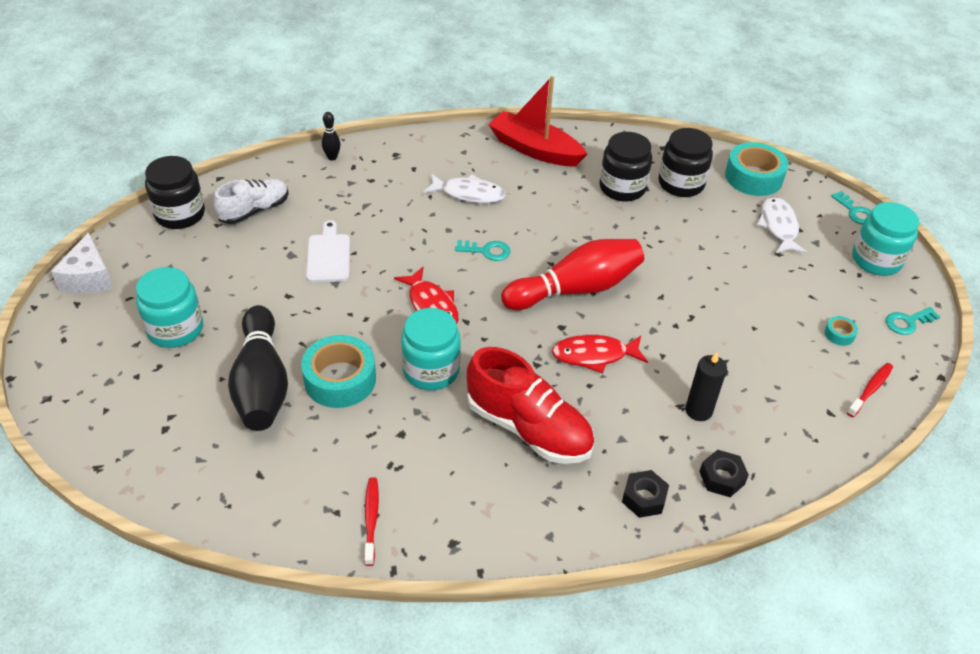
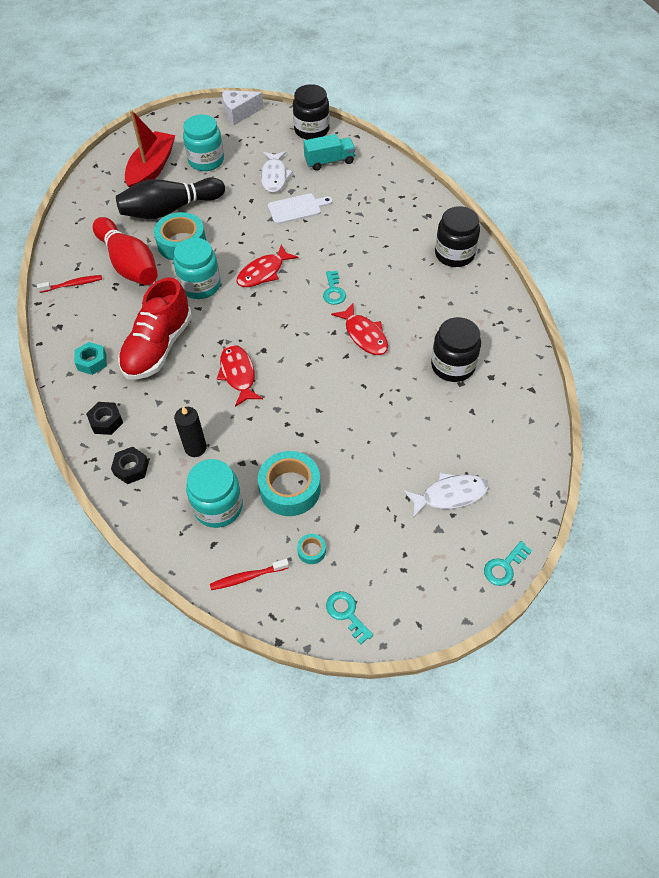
camera: 80 degrees right, 10 degrees up
white shoe [214,179,289,224] -> turquoise truck [304,134,355,171]
black bowling pin [322,112,340,161] -> none
white fish [423,173,506,203] -> white fish moved to [260,151,293,193]
red boat [488,76,587,166] -> red boat moved to [125,110,175,188]
red bowling pin [501,239,644,310] -> red bowling pin moved to [93,217,158,285]
black jar [659,128,713,197] -> black jar moved to [435,206,480,267]
turquoise tape [725,142,788,196] -> turquoise tape moved to [258,451,321,516]
red toothbrush [847,363,893,417] -> red toothbrush turned 135 degrees clockwise [210,559,289,590]
turquoise jar [852,202,919,276] -> turquoise jar moved to [186,459,243,528]
none -> turquoise nut [74,342,107,375]
none -> red fish [331,302,388,355]

